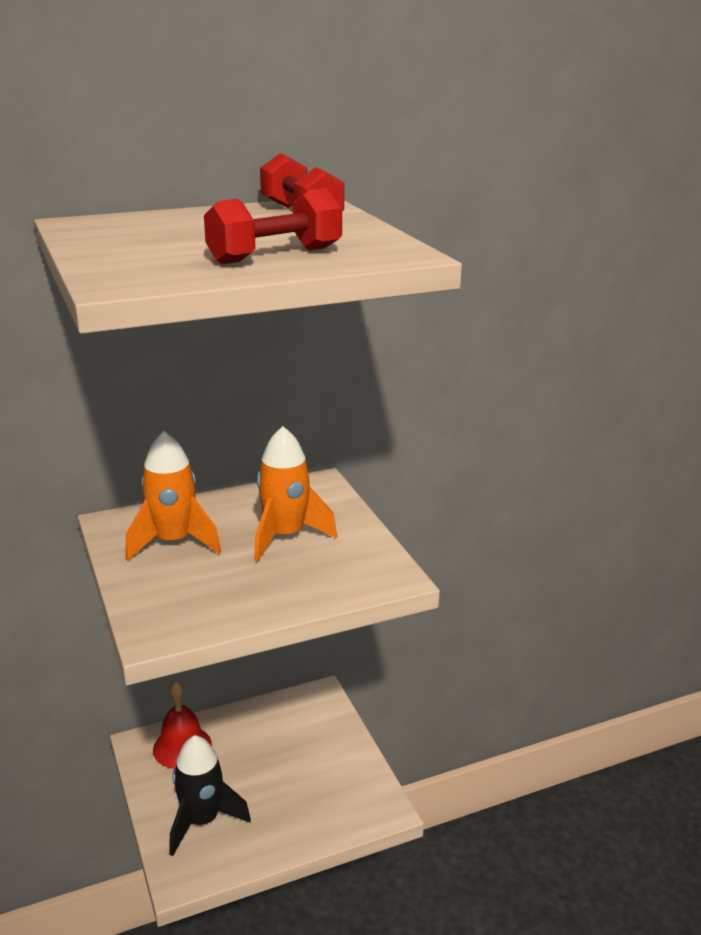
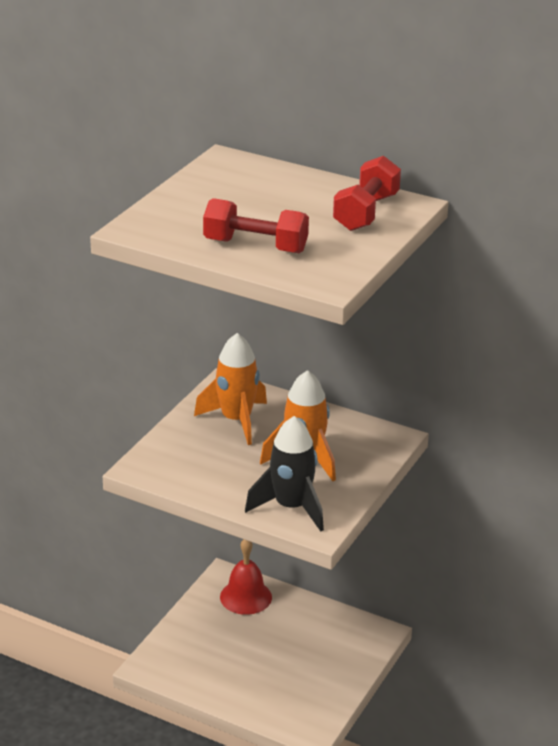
camera: 50 degrees right, 5 degrees up
black rocket [169,735,251,856] -> black rocket moved to [245,416,324,532]

